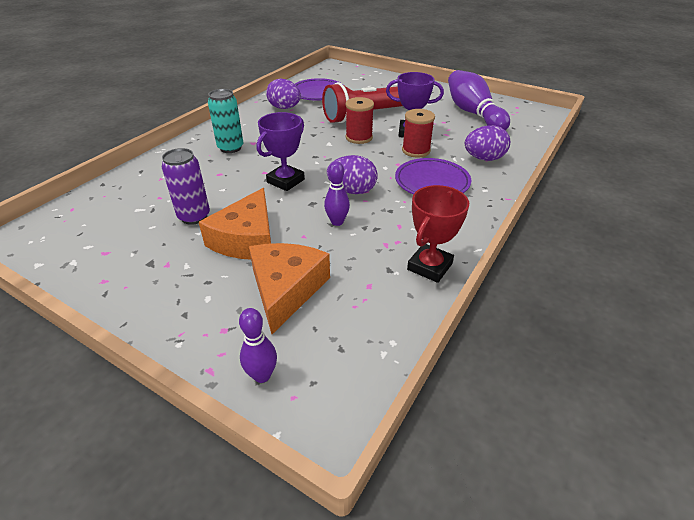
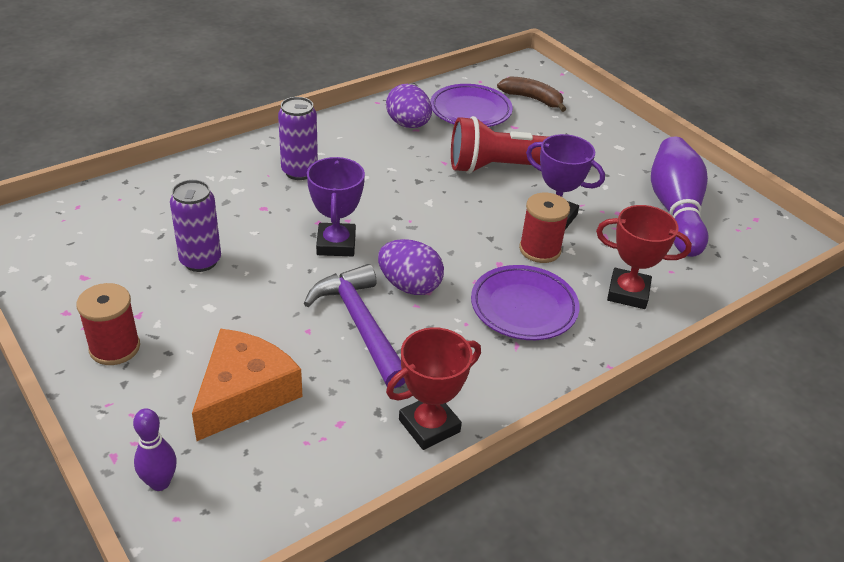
camera: 20 degrees right, 0 degrees up
orange cheese [199,188,271,260] -> none
turquoise can [208,89,244,153] -> purple can [278,97,318,180]
purple trophy [257,112,305,191] -> purple trophy turned 60 degrees counterclockwise [307,157,365,256]
purple bowling pin [324,161,350,226] -> purple hammer [304,264,405,388]
red spool [346,97,374,144] -> red spool moved to [76,283,140,365]
purple egg [465,125,510,161] -> red trophy [596,205,692,309]
none -> brown banana [497,76,566,112]

